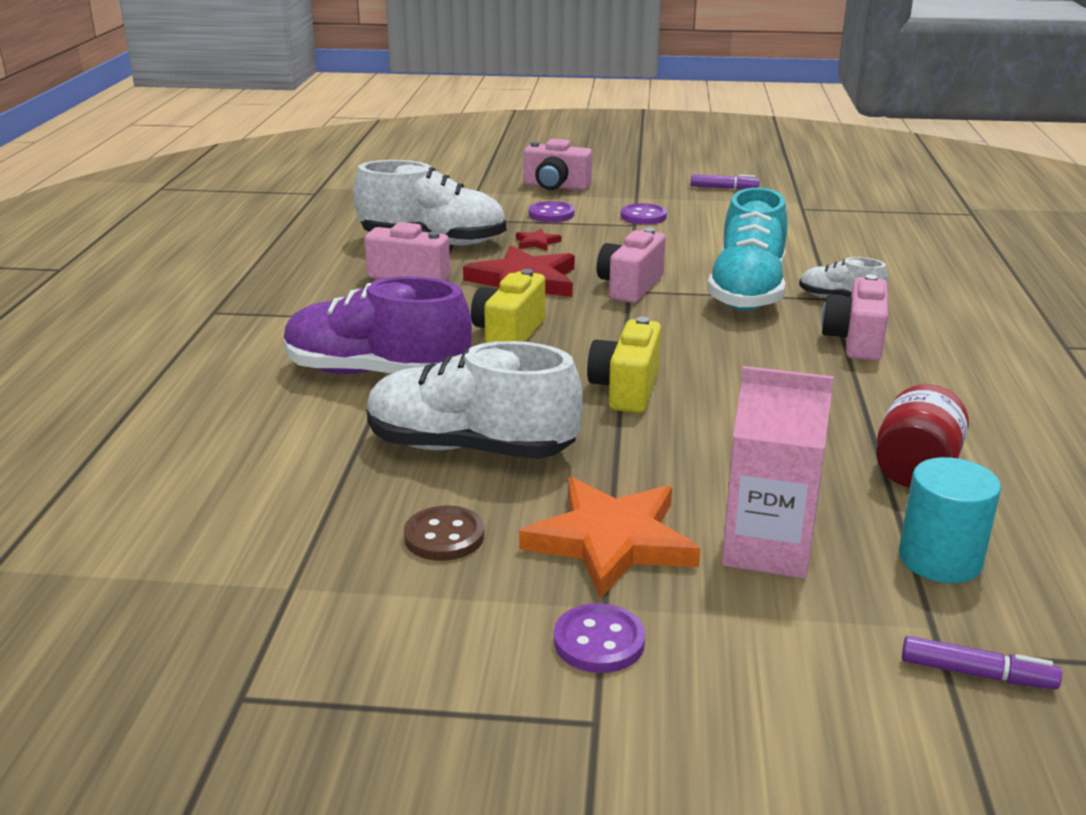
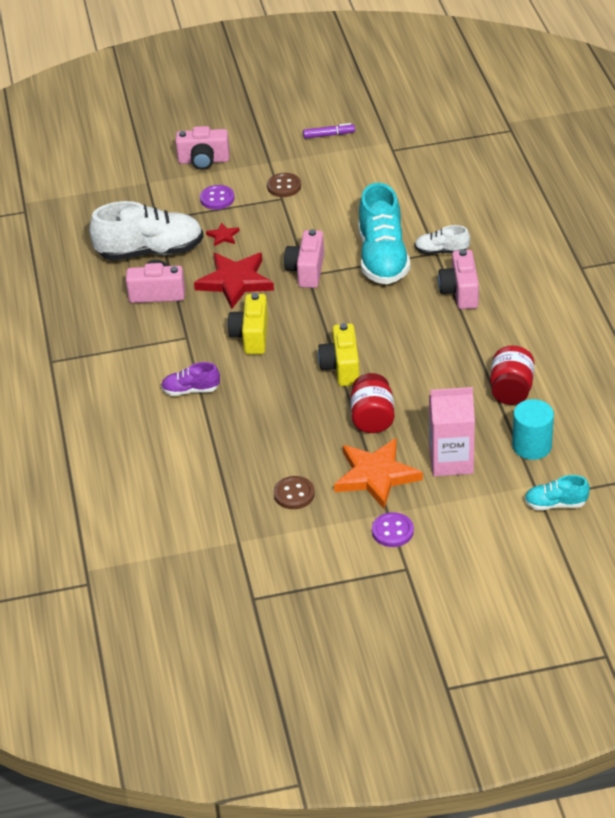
camera: 15 degrees left, 15 degrees up
purple shoe [284,276,472,374] -> purple shoe [161,362,220,396], size x0.49
white shoe [367,341,583,459] -> none
purple button [620,203,667,225] -> brown button [267,173,301,197]
purple marker [902,636,1062,689] -> turquoise shoe [524,475,590,510]
none -> red jar [350,373,394,433]

